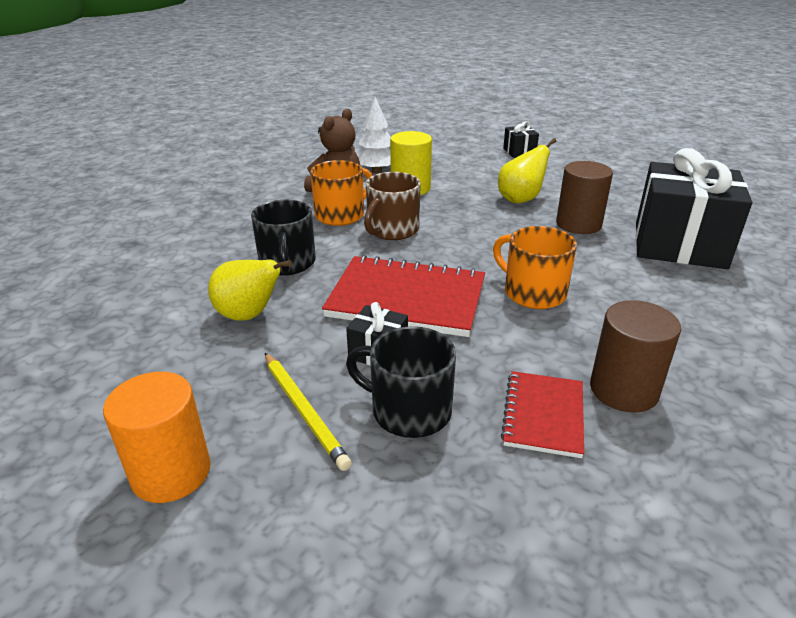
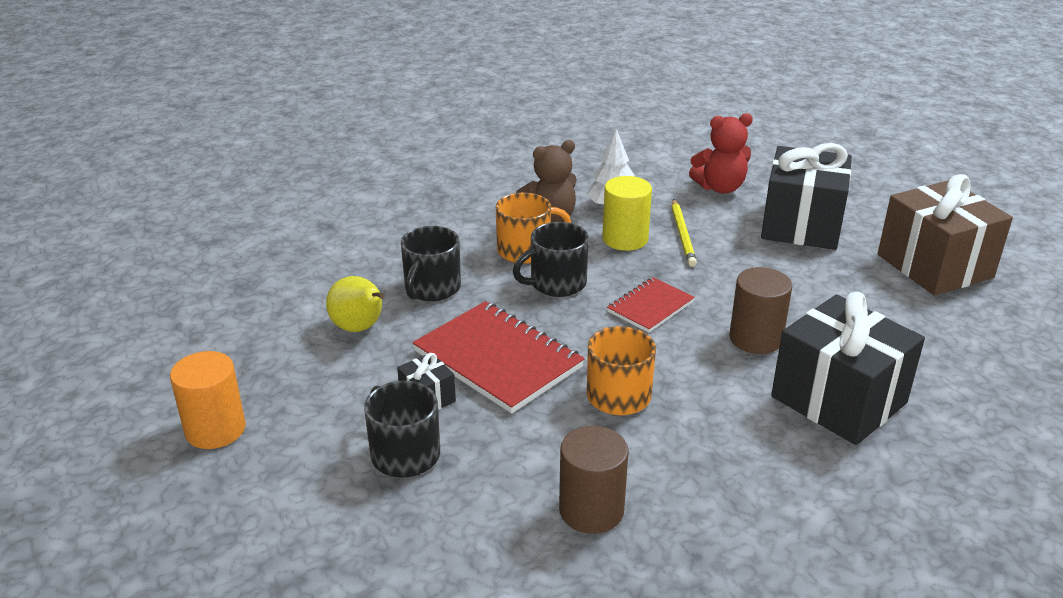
camera: 30 degrees right, 0 degrees up
yellow pencil [265,353,352,471] -> yellow pencil moved to [672,199,697,267]
brown mug [364,172,421,240] -> black mug [513,222,589,297]
yellow pear [498,138,556,203] -> none
red notebook [501,371,584,458] -> red notebook moved to [607,277,695,333]
black gift [503,121,539,158] -> black gift [761,143,852,250], size x2.31
none -> red teddy bear [689,113,753,194]
none -> brown gift [878,174,1013,296]

